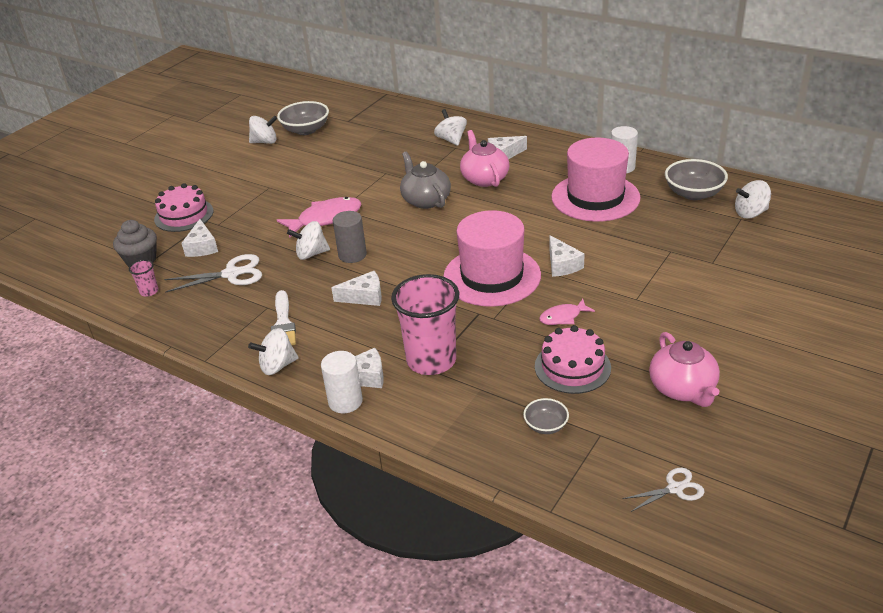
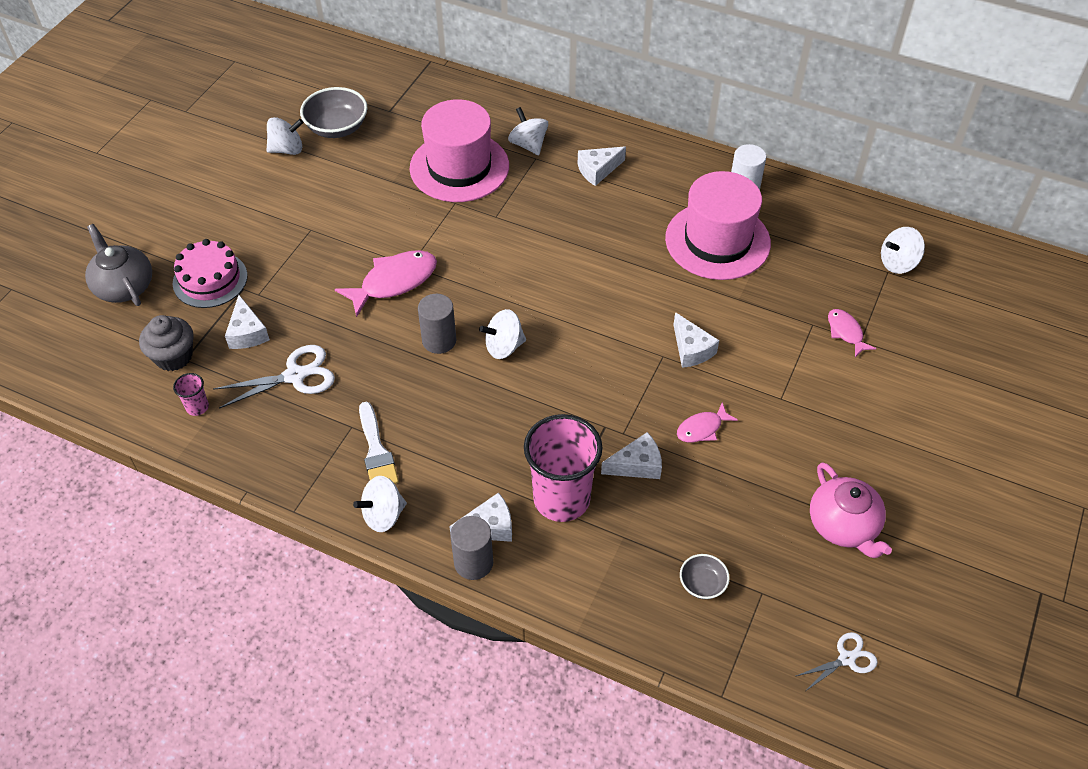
camera: 10 degrees left, 15 degrees up
white spinning top [287,221,330,260] -> white spinning top moved to [479,309,526,359]
white cylinder [321,351,363,413] -> grey cylinder [450,516,493,580]
white cheese [331,271,382,306] -> white cheese moved to [601,432,662,479]
grey teapot [400,152,451,209] -> grey teapot moved to [85,224,152,306]
pink hat [443,210,541,307] -> pink hat moved to [410,99,509,202]
pink teapot [460,130,509,187] -> none
pink cake [535,325,611,394] -> none
grey bowl [665,159,728,200] -> none
none -> pink fish [828,309,876,357]

